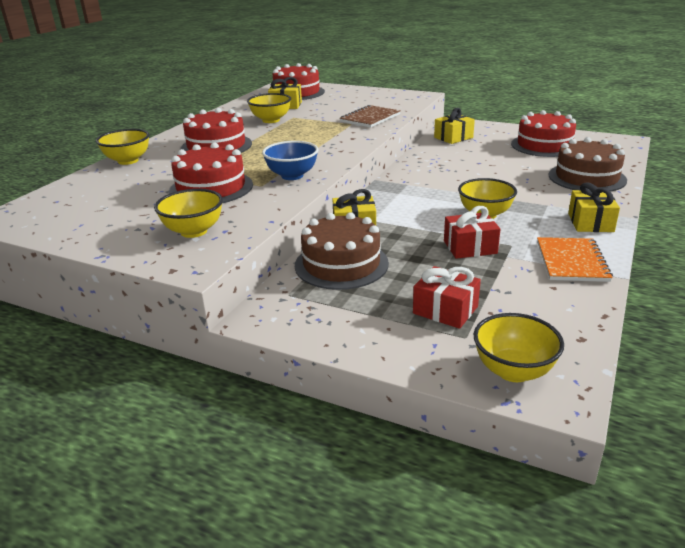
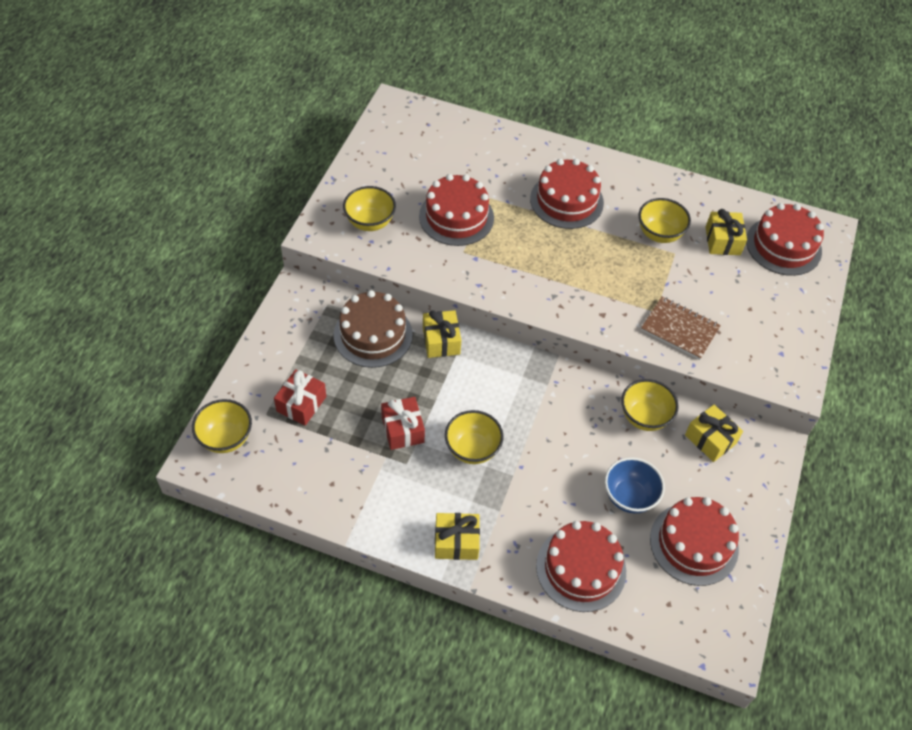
camera: 80 degrees right, 25 degrees up
yellow bowl [96,129,149,165] -> yellow bowl moved to [621,379,679,431]
blue bowl [262,141,318,180] -> blue bowl moved to [605,457,665,513]
orange notebook [537,237,613,282] -> none
brown cake [549,137,627,192] -> red cake [536,521,626,612]

